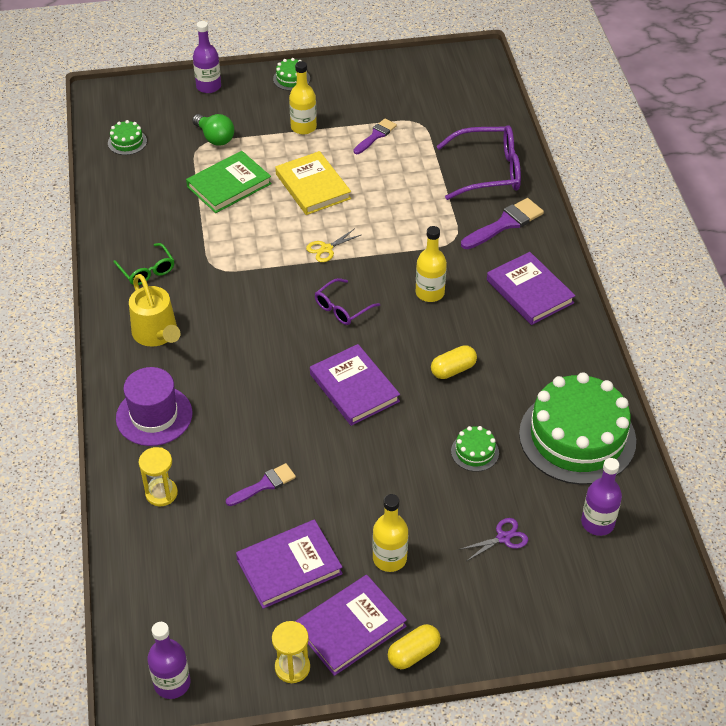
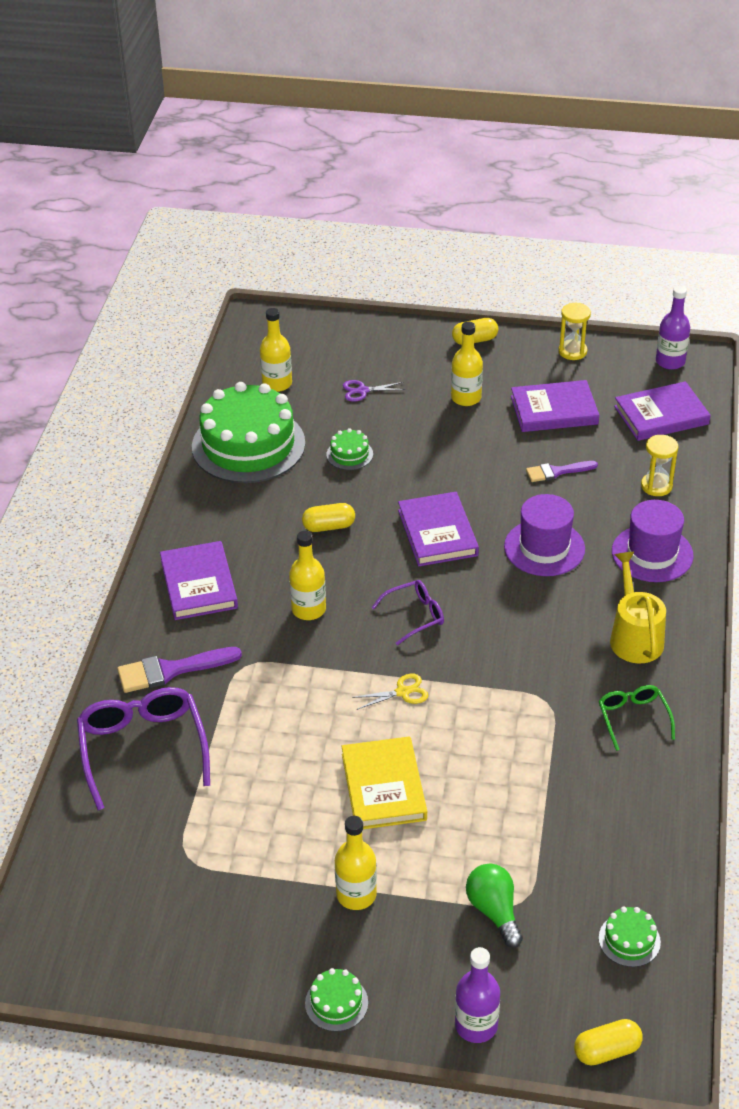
camera: 160 degrees left, 5 degrees down
green book [186,151,272,213] -> none
purple book [296,575,407,676] -> purple book moved to [614,381,711,441]
purple brush [353,119,397,154] -> none
purple glasses [436,125,521,200] -> purple glasses turned 60 degrees clockwise [77,687,210,810]
purple bottle [581,458,622,536] -> yellow bottle [260,308,292,392]
none -> purple hat [504,494,585,576]
none -> yellow capsule [574,1019,643,1066]

